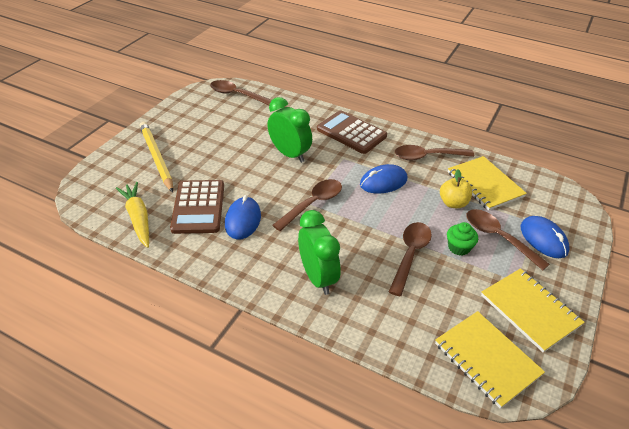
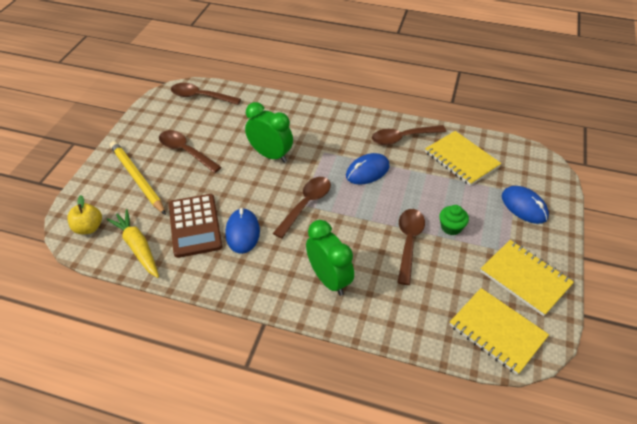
camera: 10 degrees left, 5 degrees up
brown calculator [317,110,387,154] -> none
yellow apple [440,170,472,208] -> yellow apple moved to [67,195,102,234]
brown spoon [466,209,550,270] -> brown spoon moved to [159,130,221,173]

